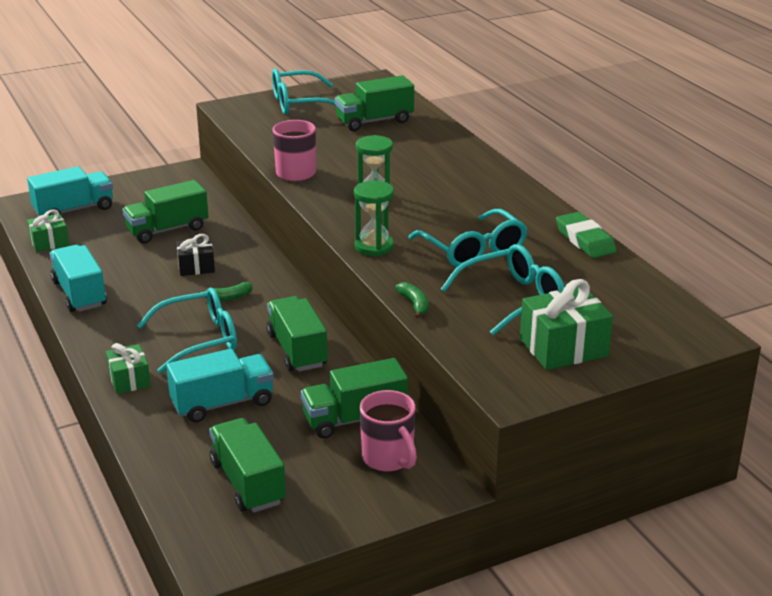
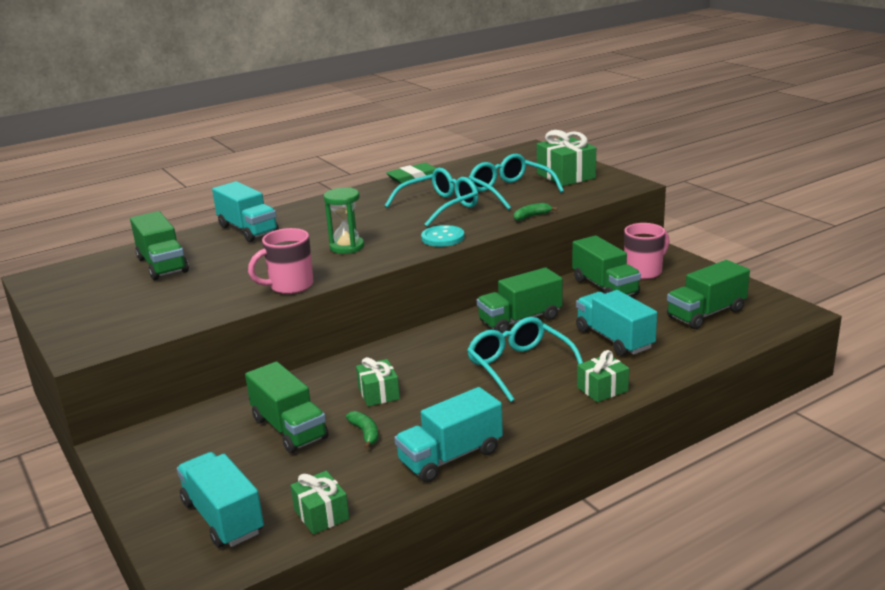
camera: 95 degrees left, 5 degrees down
black gift [176,234,215,276] -> green gift [356,357,400,407]
green banana [198,282,252,301] -> green banana moved to [346,411,378,449]
turquoise glasses [272,69,336,114] -> none
green hourglass [354,181,394,256] -> turquoise button [421,225,465,247]
none -> turquoise truck [212,181,279,242]

